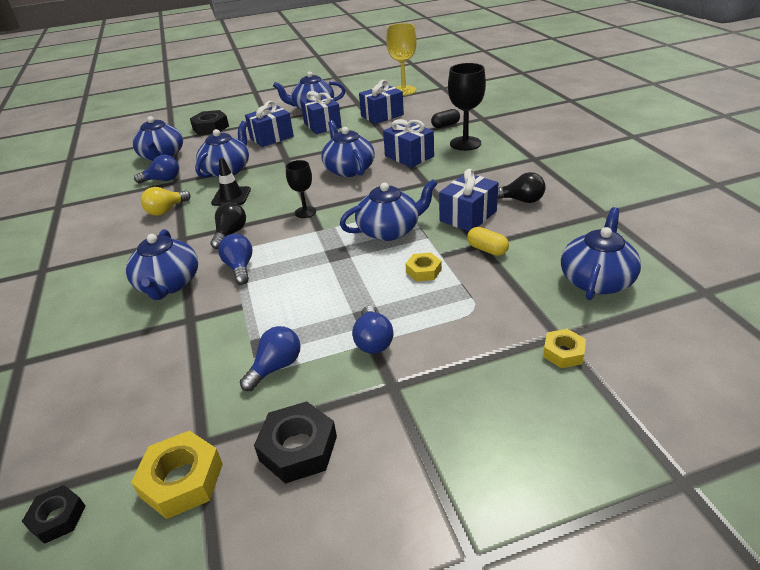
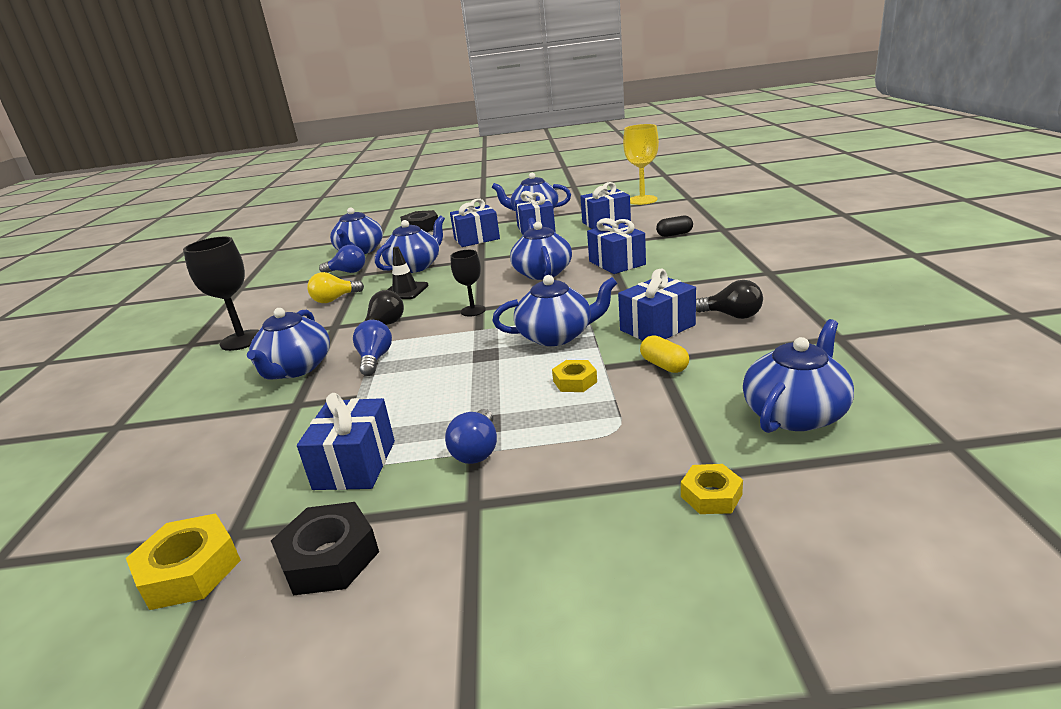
camera: 15 degrees right, 10 degrees down
black nut [22,485,86,544] -> none
blue light bulb [240,326,301,391] -> blue gift [297,393,395,490]
black goblet [448,63,486,151] -> black goblet moved to [183,237,259,351]

